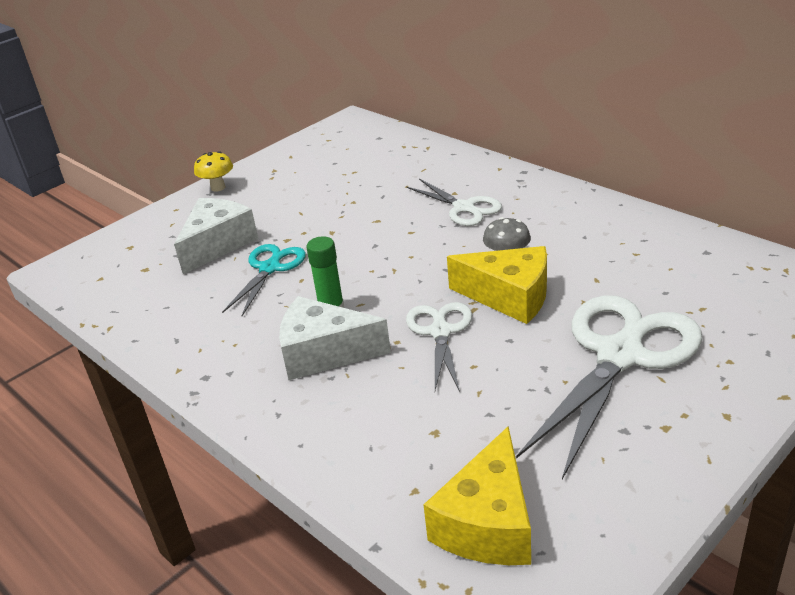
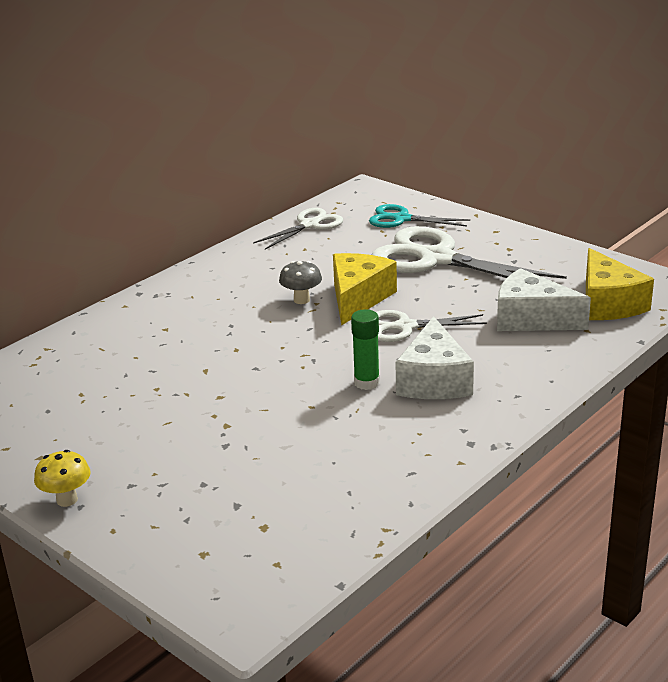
camera: 95 degrees left, 5 degrees down
white cheese [174,198,258,274] -> white cheese moved to [497,268,591,331]
turquoise scissors [222,244,306,316] -> turquoise scissors moved to [369,204,470,228]
white scissors [406,179,502,226] -> white scissors moved to [253,208,343,250]
yellow cheese [424,426,531,565] -> yellow cheese turned 60 degrees clockwise [586,248,654,320]

